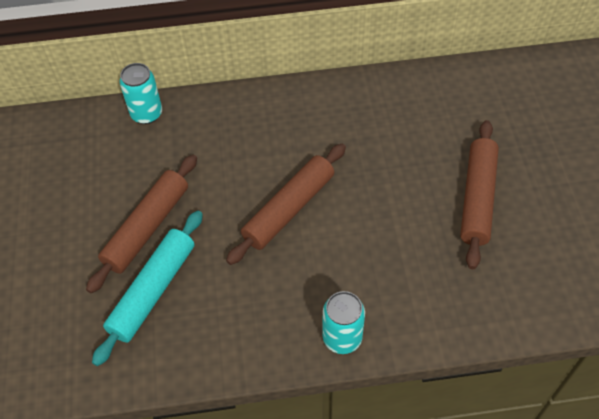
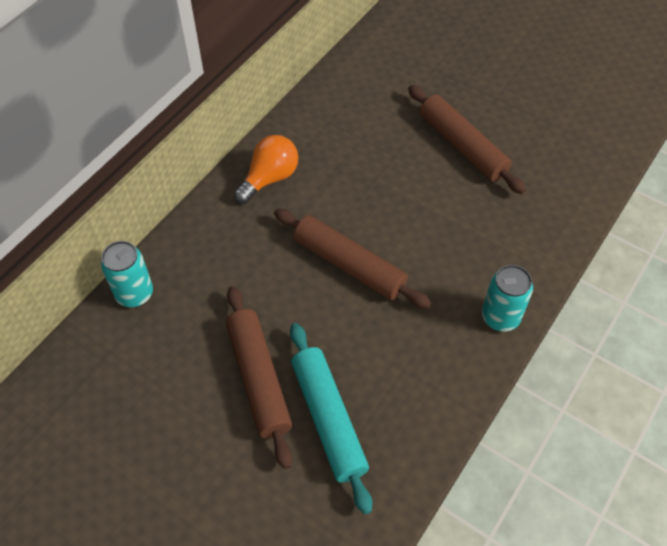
camera: 50 degrees left, 0 degrees up
brown rolling pin [226,144,346,265] -> brown rolling pin turned 45 degrees counterclockwise [274,209,431,309]
none -> orange light bulb [233,135,298,204]

